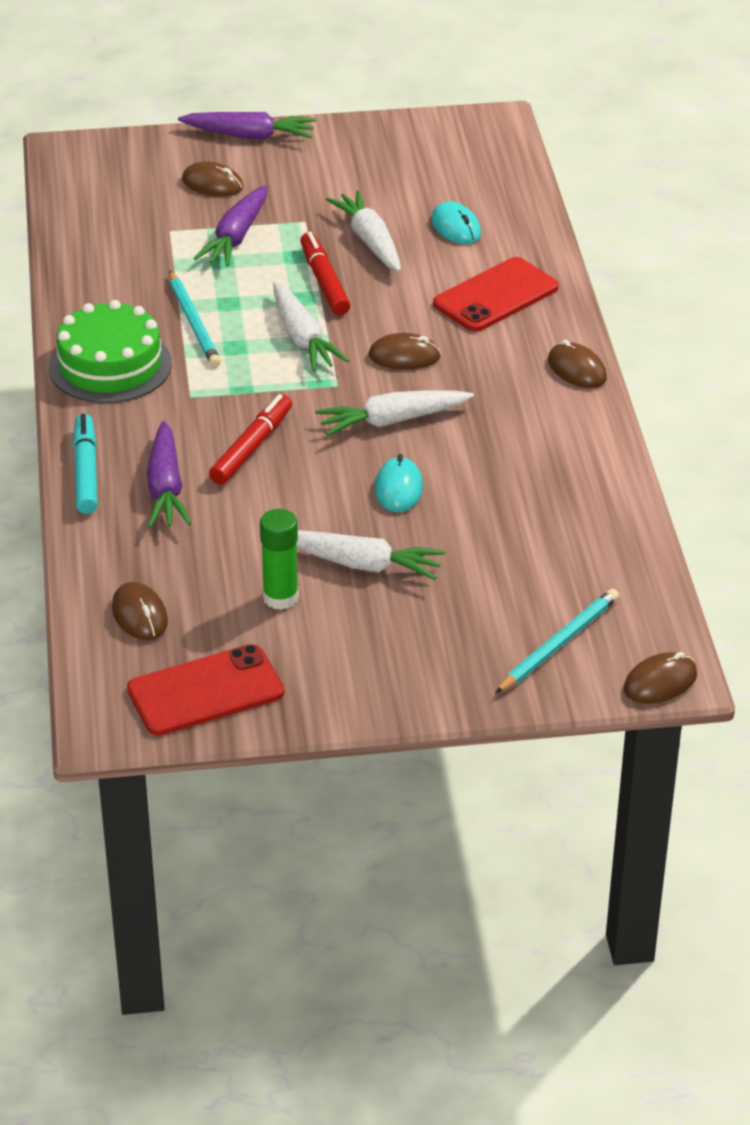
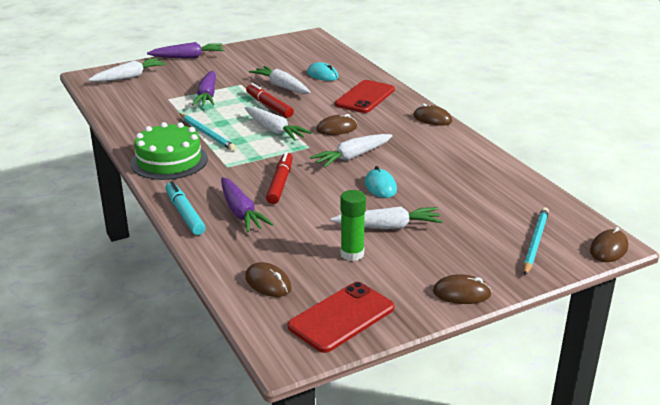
camera: 20 degrees left, 10 degrees down
brown mouse [182,162,244,196] -> brown mouse moved to [433,274,492,304]
none -> white carrot [88,58,166,82]

